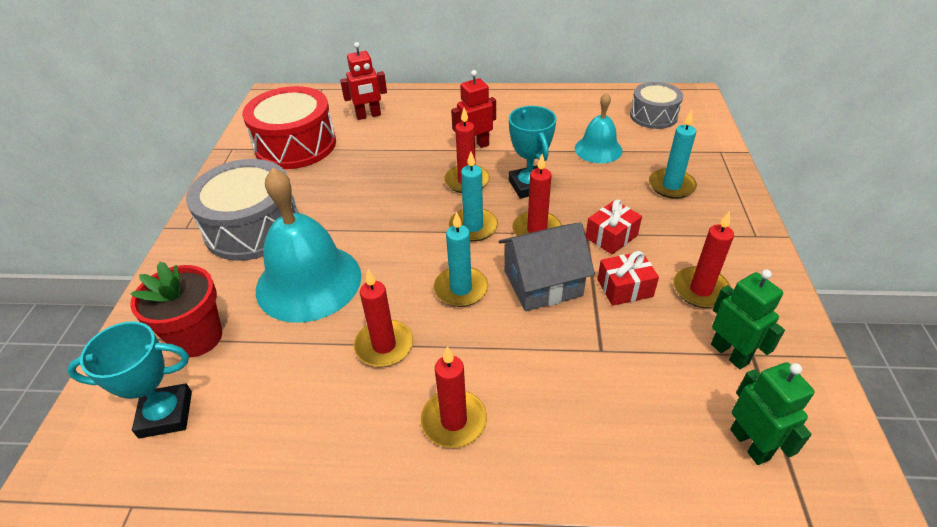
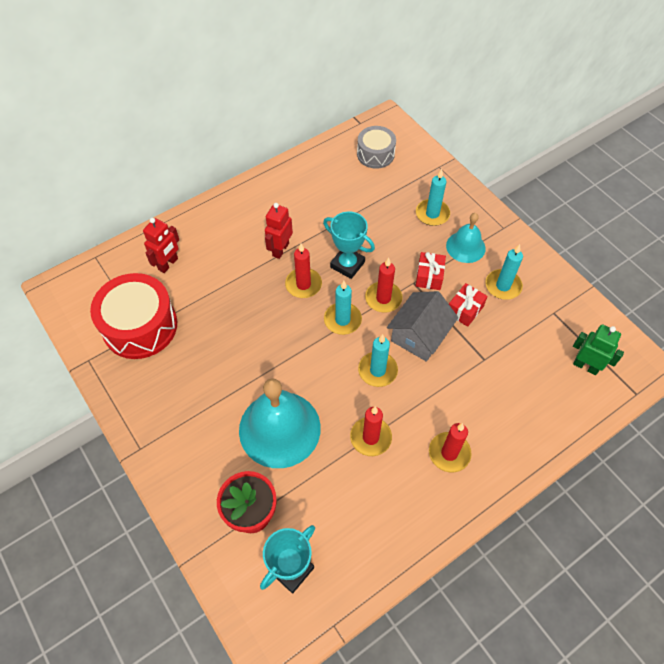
camera: 40 degrees left, 15 degrees up
grey drum [186,159,299,261] -> none
turquoise bell [575,92,623,163] -> turquoise bell moved to [446,213,486,263]
red candle [673,211,734,308] -> turquoise candle [485,244,523,300]
green robot [711,269,785,369] -> none

